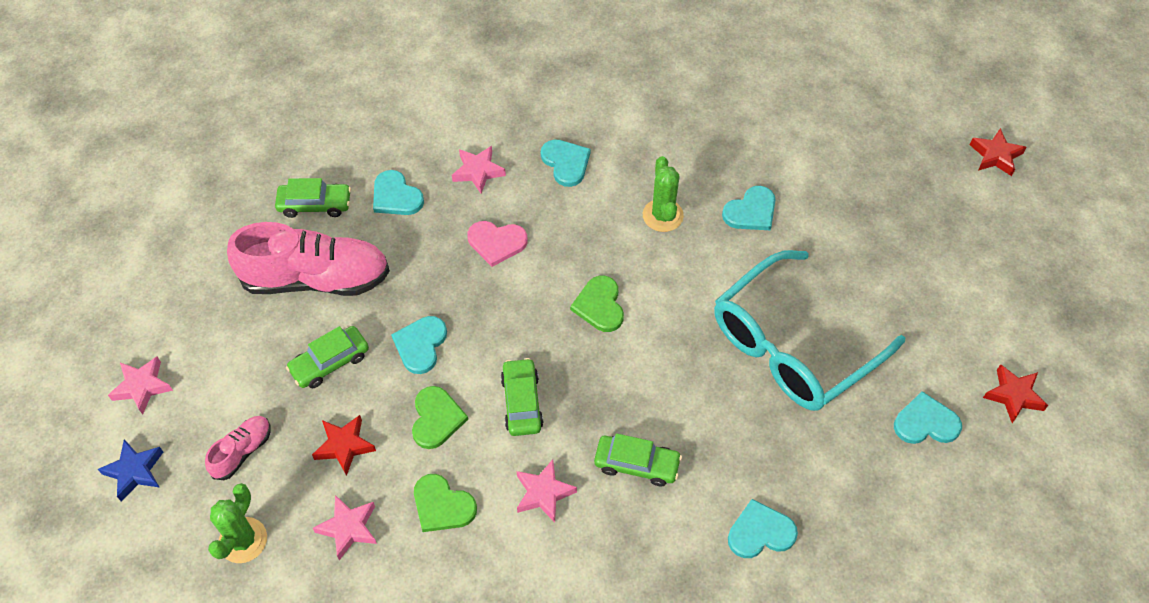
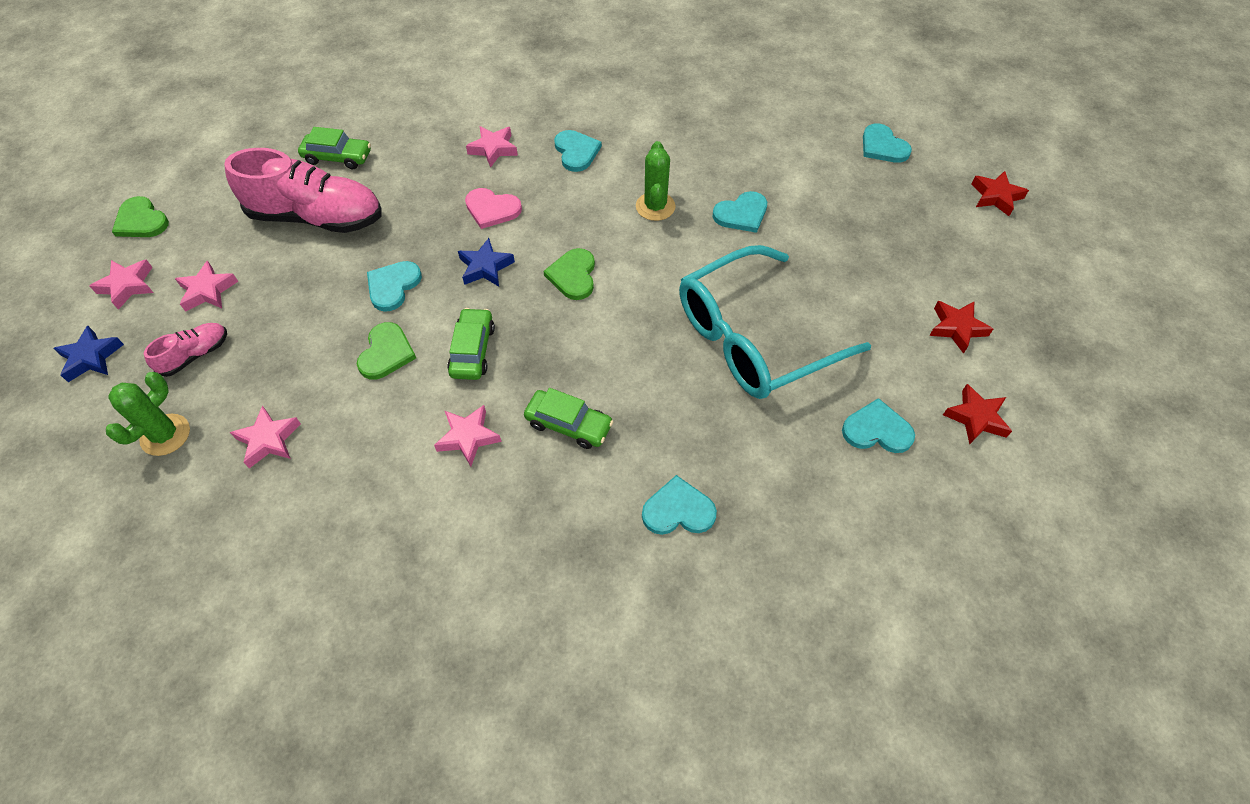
camera: 10 degrees right, 0 degrees up
green car [286,326,369,388] -> none
red star [312,415,376,476] -> red star moved to [929,301,993,354]
turquoise heart [373,170,424,215] -> turquoise heart moved to [863,123,912,163]
green heart [414,474,477,532] -> green heart moved to [112,196,169,237]
none -> pink star [175,260,238,312]
none -> blue star [458,238,515,287]

